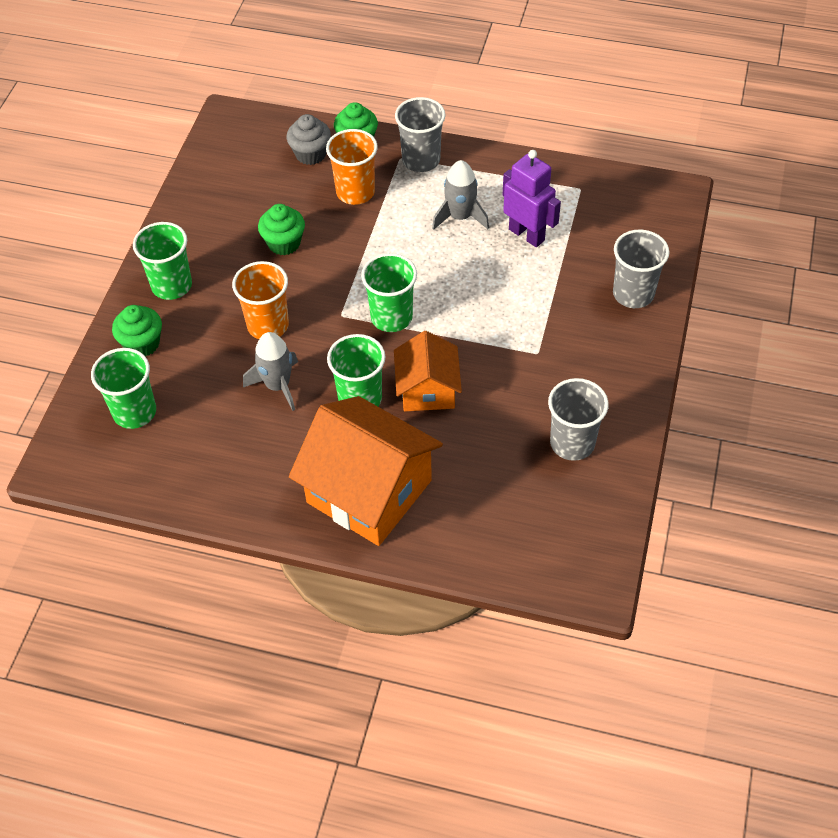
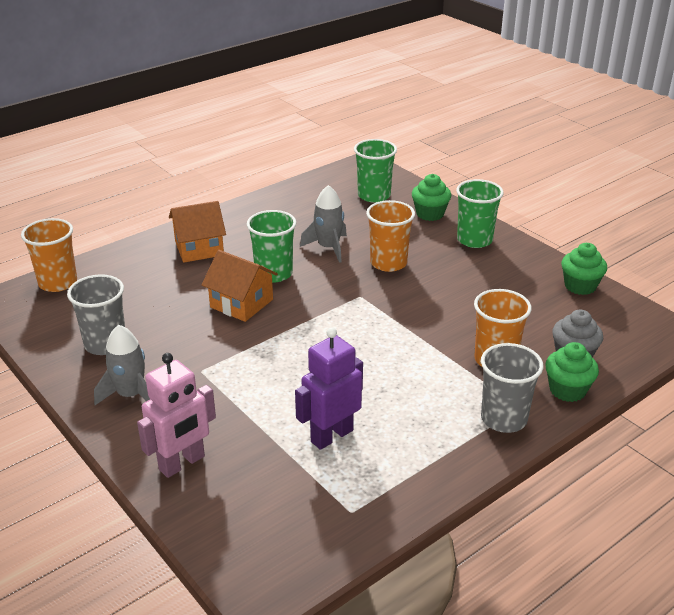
camera: 125 degrees right, 20 degrees down
green cupcake [258,204,305,255] -> green cupcake moved to [561,243,607,295]
orange house [289,396,443,546] -> orange house [169,201,226,263], size x0.58
green cup [361,253,417,332] -> none
grey rocket [432,160,489,230] -> grey rocket moved to [94,325,150,405]
purple robot [503,150,561,247] -> purple robot turned 150 degrees clockwise [295,327,363,450]
grey cup [613,230,669,308] -> pink robot [137,353,216,478]
none -> orange cup [21,218,77,292]

